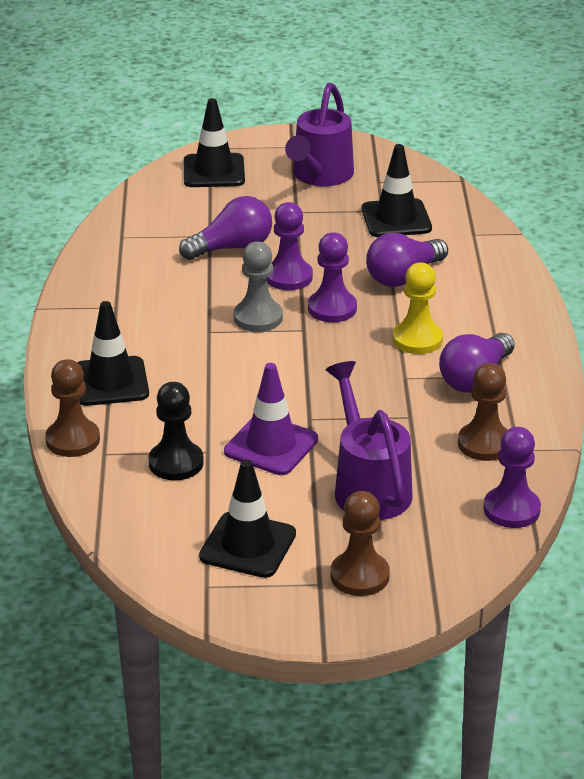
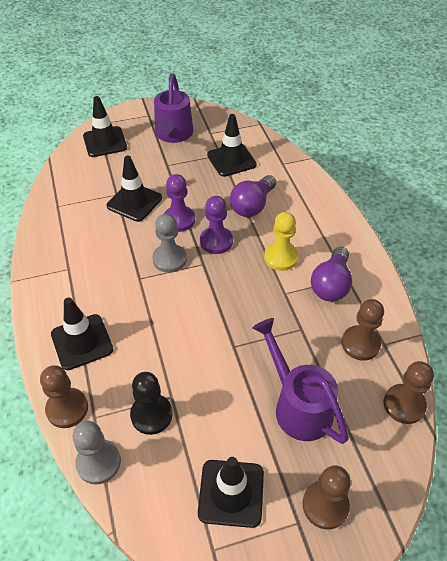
camera: 15 degrees left, 15 degrees up
purple light bulb [179,196,272,260] -> black traffic cone [107,156,162,222]
purple traffic cone [224,363,318,475] -> none
purple pawn [483,427,541,528] -> brown pawn [384,361,434,424]
none -> grey pawn [73,421,121,485]

